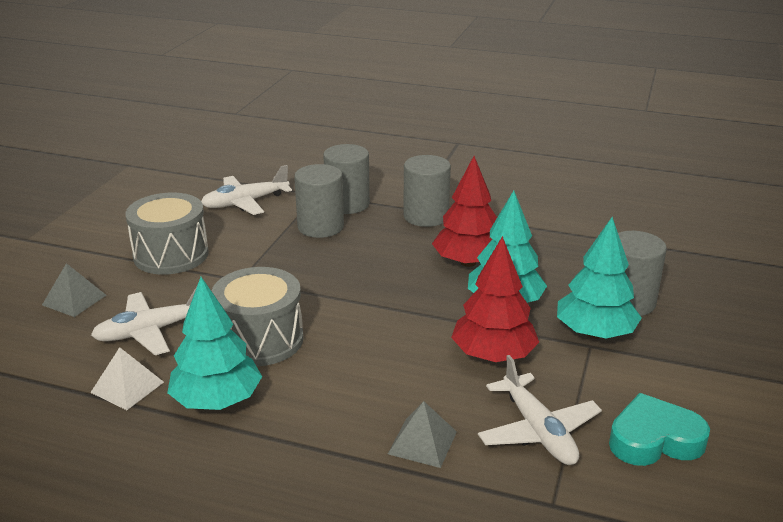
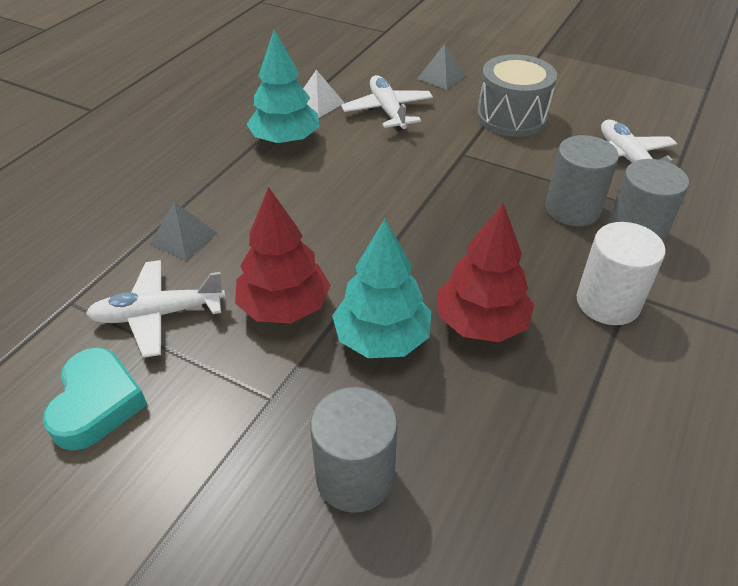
camera: 100 degrees right, 15 degrees up
grey drum [212,267,304,366] -> none
grey cylinder [403,155,451,227] -> white cylinder [576,222,666,325]
turquoise tree [557,217,642,339] -> none

